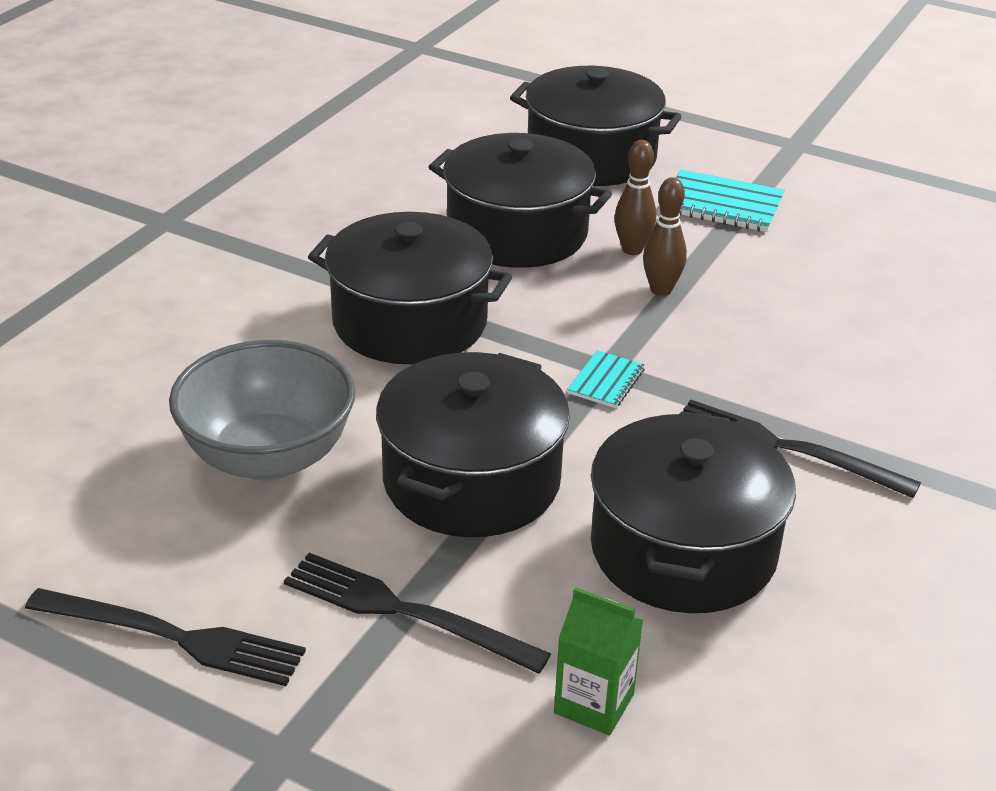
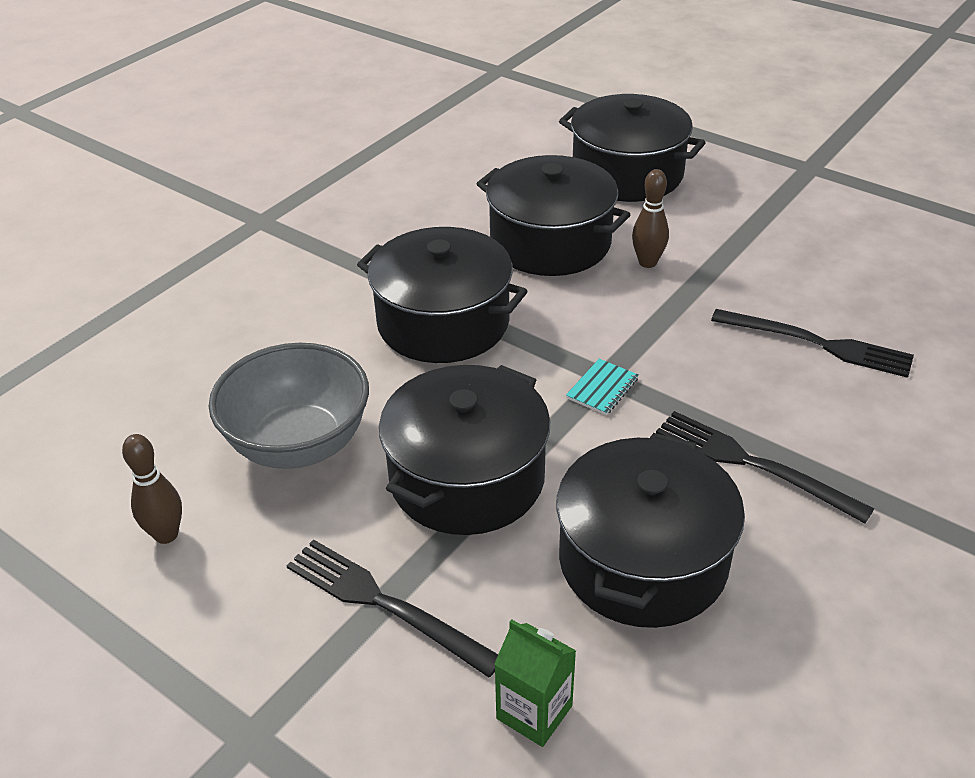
camera: 10 degrees right, 5 degrees up
black fork [25,588,306,686] -> black fork moved to [711,309,914,378]
brown bowling pin [643,177,687,296] -> brown bowling pin moved to [122,434,182,544]
turquoise notebook [676,170,785,232] -> none

